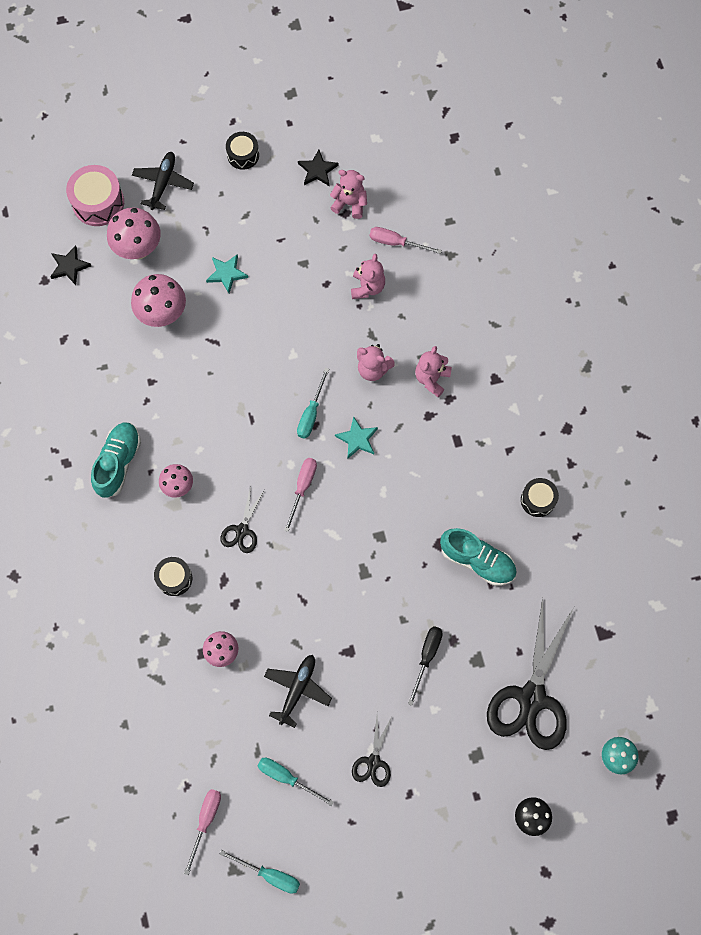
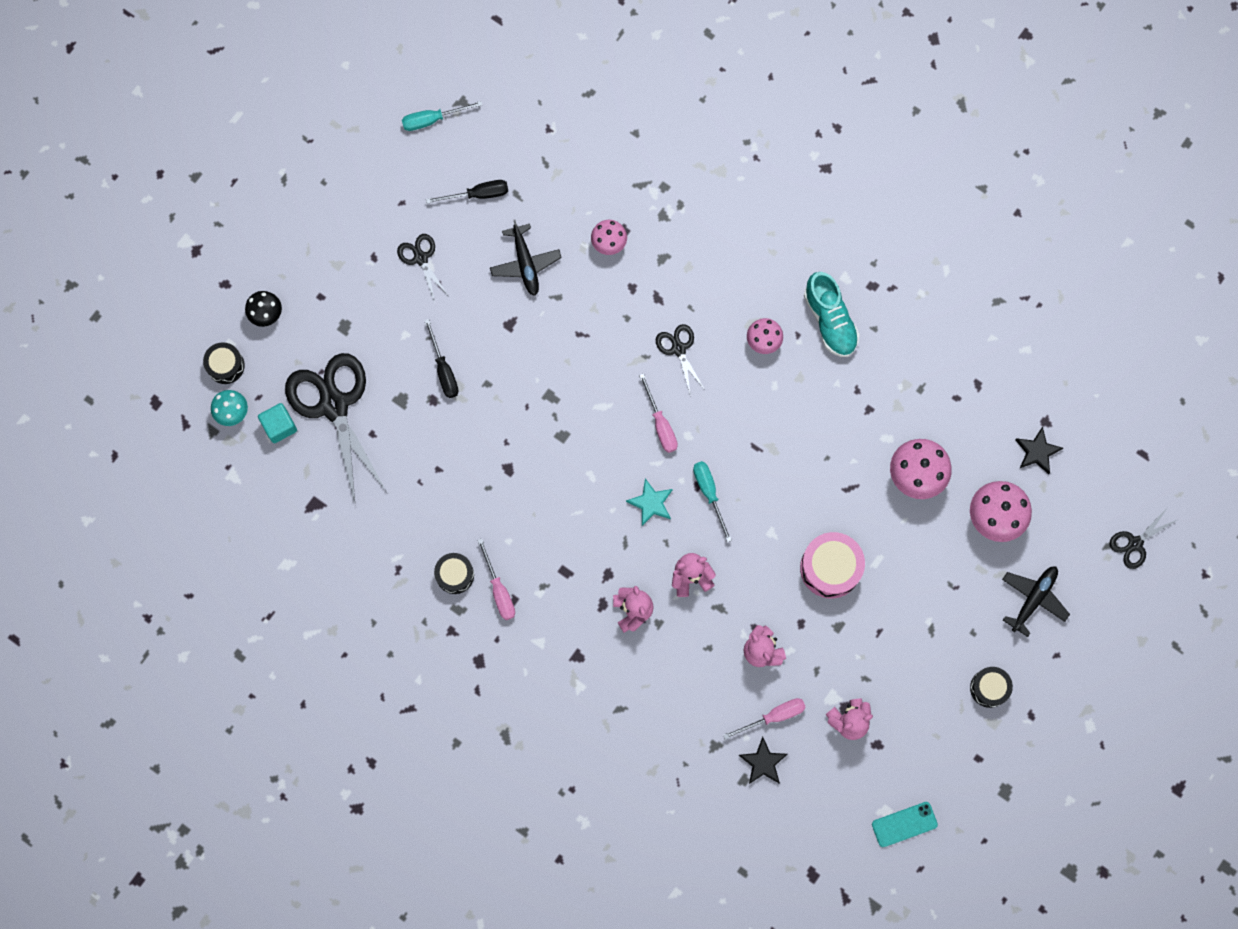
camera: 140 degrees right, 5 degrees up
pink drum [66,165,124,226] -> pink drum moved to [800,532,865,599]
black plane [132,152,194,210] -> black plane turned 120 degrees counterclockwise [1002,566,1070,637]
black drum [154,557,192,596] -> black drum moved to [203,342,245,384]
pink screwdriver [184,789,221,875] -> pink screwdriver moved to [477,539,515,620]
turquoise star [206,254,248,293] -> none
turquoise screwdriver [258,758,334,806] -> black screwdriver [426,180,508,204]
black star [298,150,338,186] -> black star moved to [739,737,788,784]
turquoise shoe [440,528,517,586] -> none
none -> turquoise cube [258,403,297,443]
none -> turquoise phone [872,802,938,847]
none -> black scissors [1110,507,1179,569]

